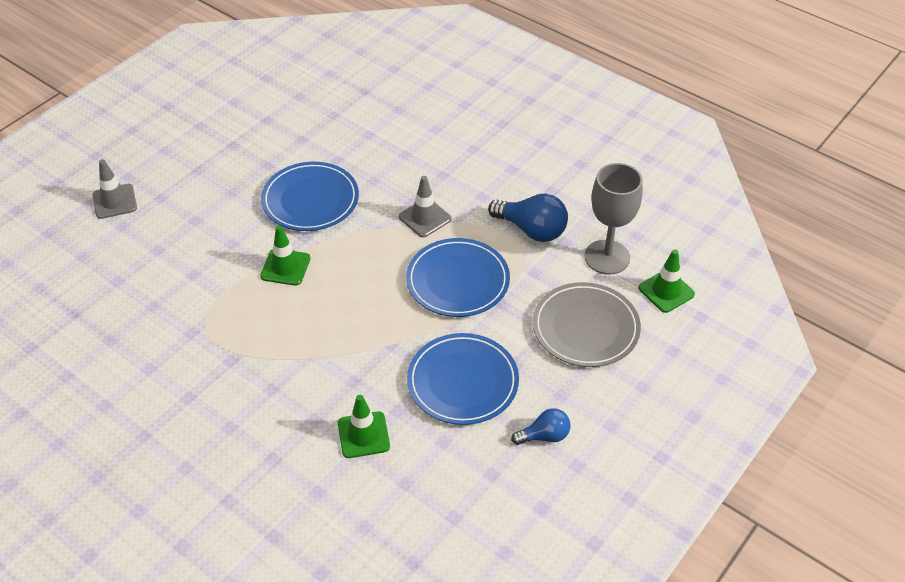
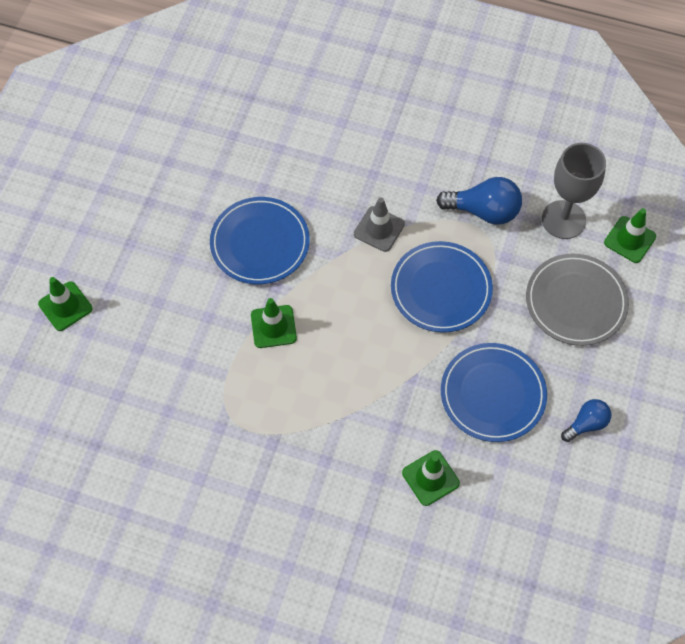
camera: 20 degrees left, 15 degrees up
grey traffic cone [93,159,137,219] -> green traffic cone [38,277,92,331]

